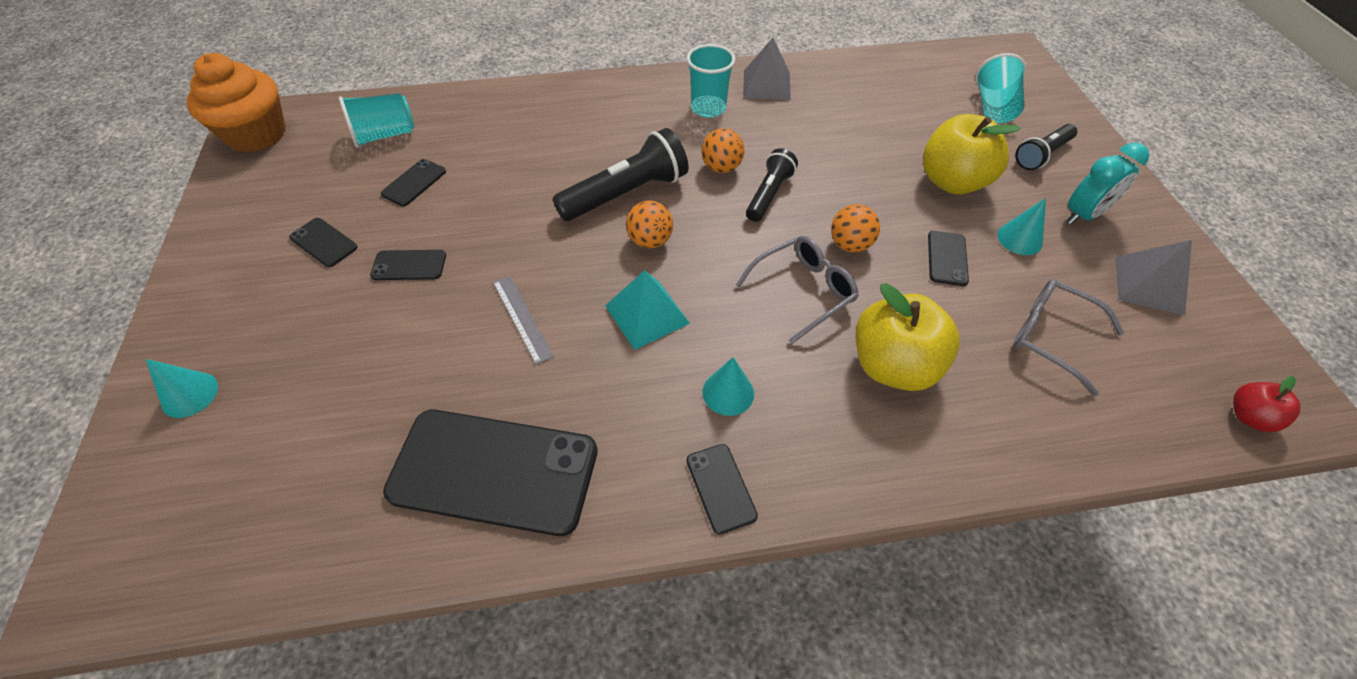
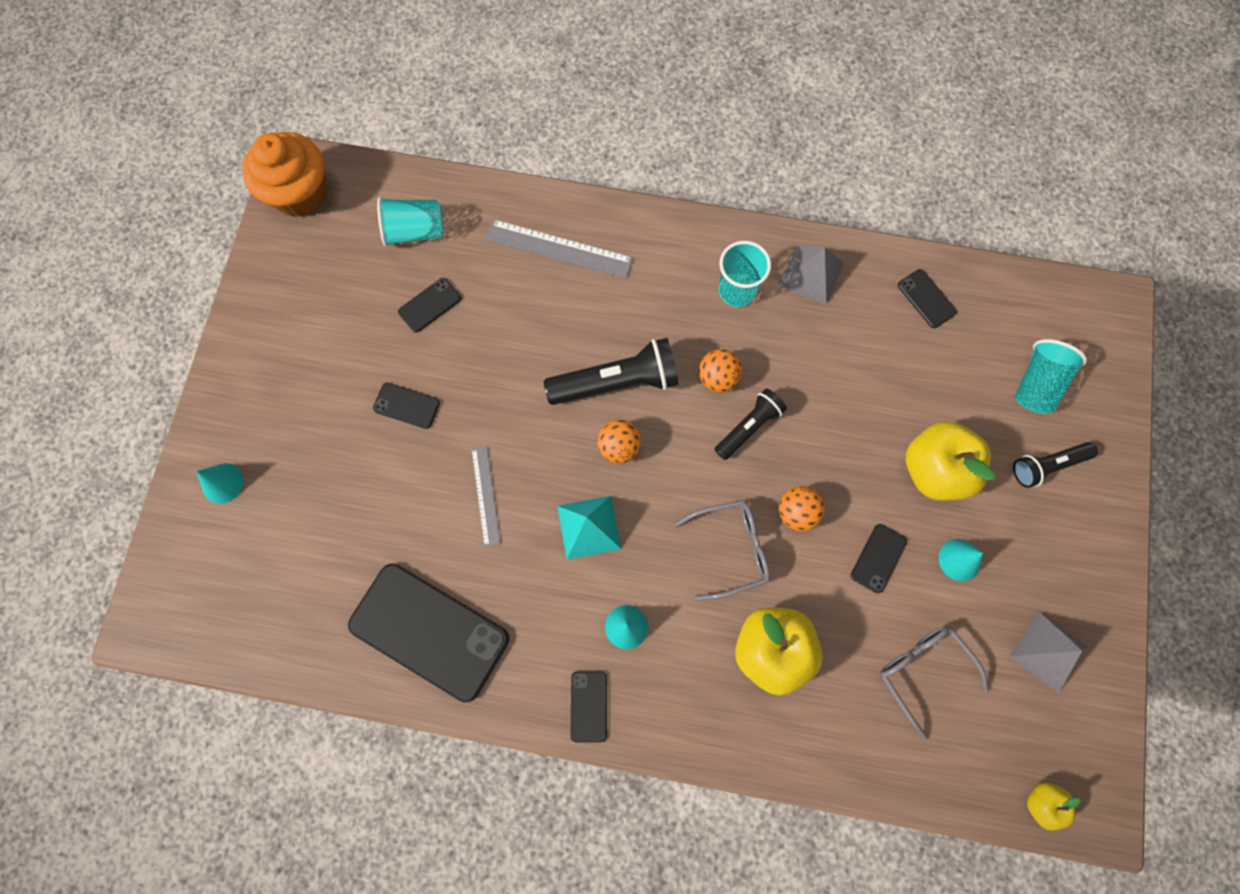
camera: 20 degrees right, 20 degrees up
black phone [289,218,358,267] -> black phone moved to [898,269,957,328]
turquoise clock [1067,143,1149,224] -> none
red apple [1233,376,1300,432] -> yellow apple [1027,782,1081,831]
none -> grey ruler [485,219,633,278]

